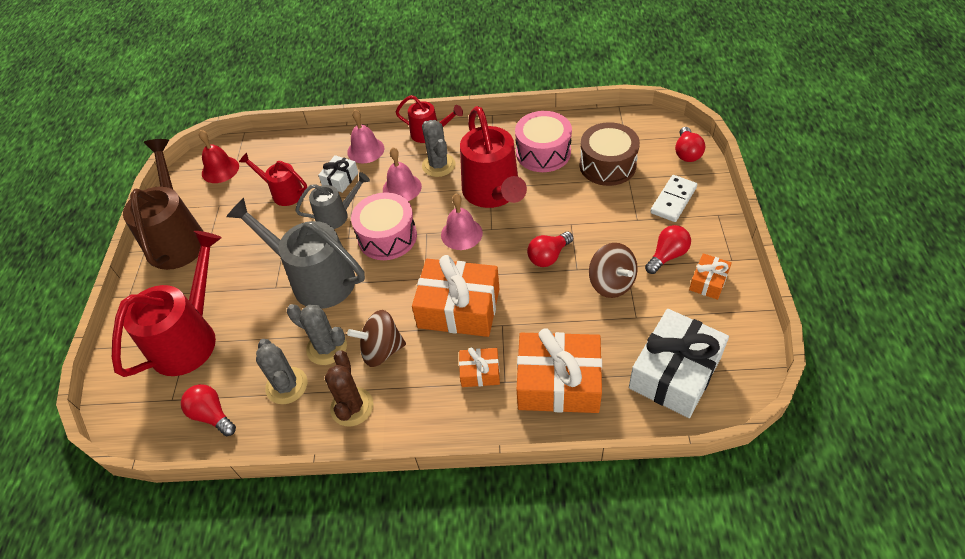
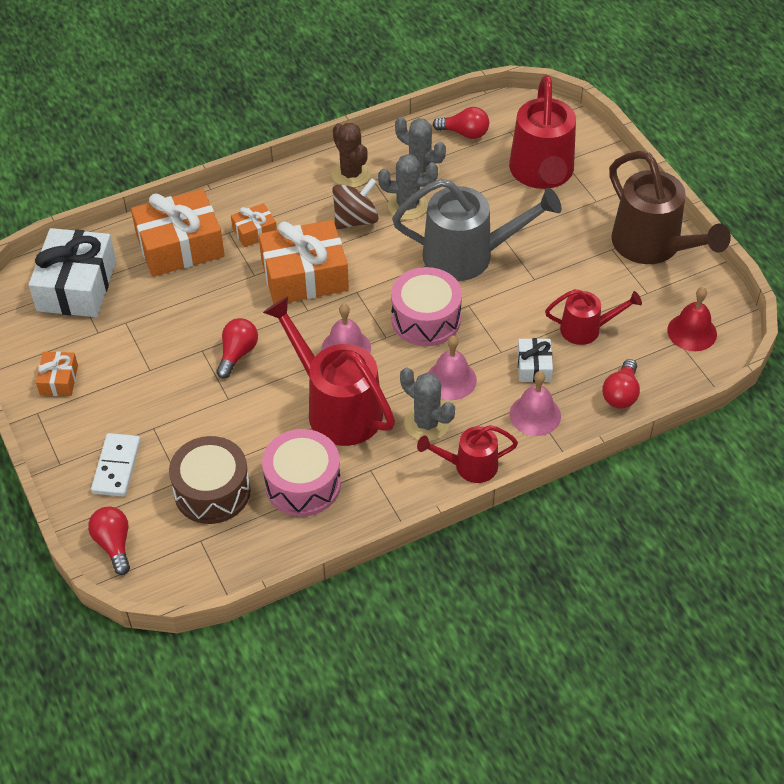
camera: 150 degrees right, 0 degrees up
grey watering can [295,172,370,229] -> none
brown spinning top [589,243,638,298] -> none
red light bulb [645,225,691,274] -> red light bulb moved to [602,359,640,408]

